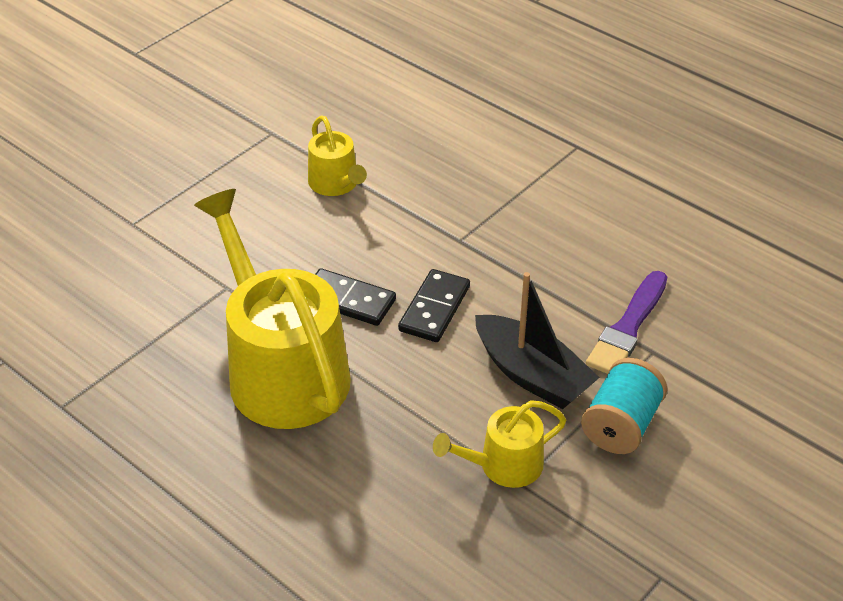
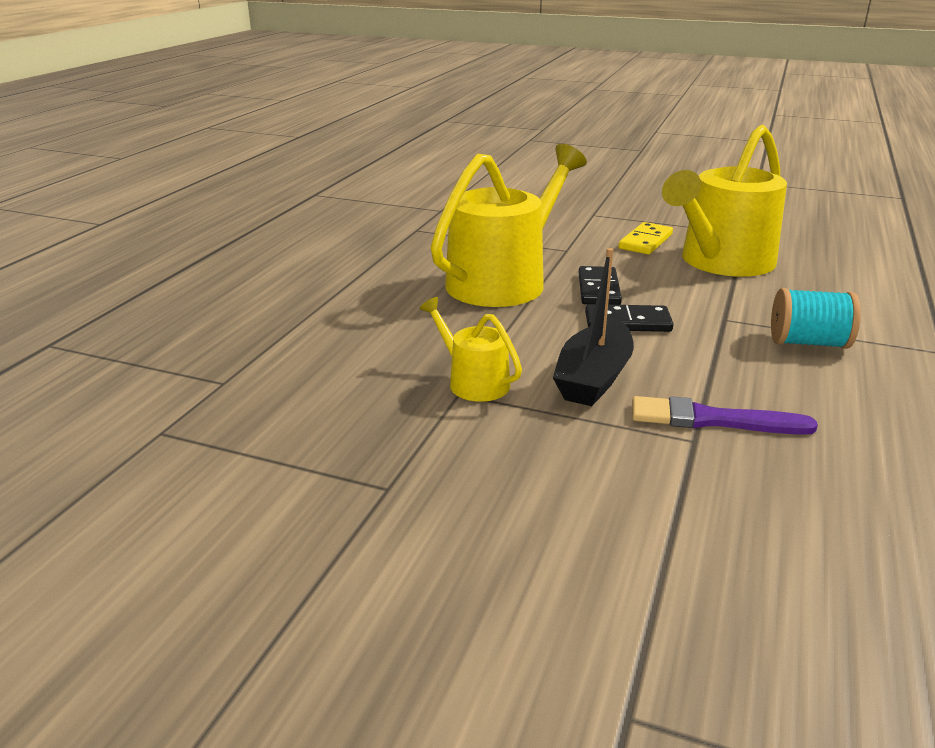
camera: 70 degrees right, 15 degrees down
yellow watering can [308,115,367,196] -> yellow watering can [662,125,787,277], size x2.06
turquoise spool [581,358,667,454] -> turquoise spool moved to [771,288,861,349]
none -> yellow domino [619,222,673,255]

